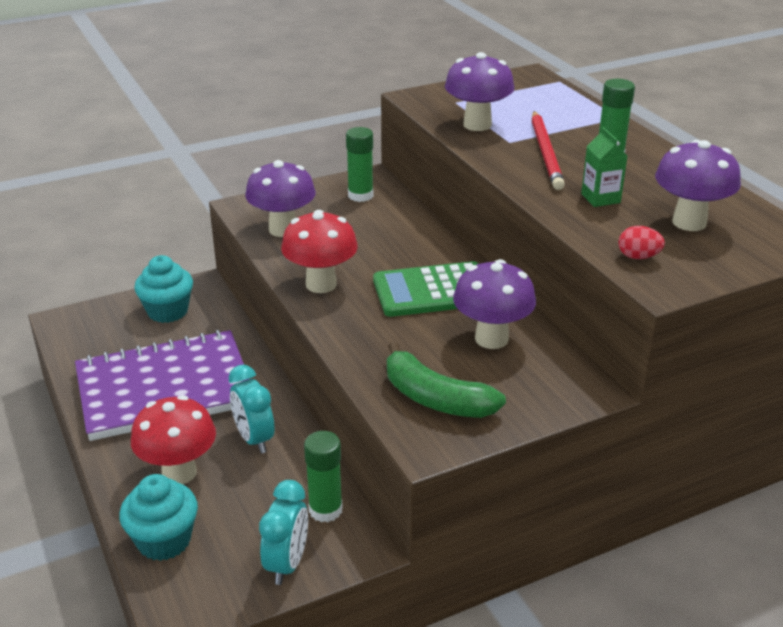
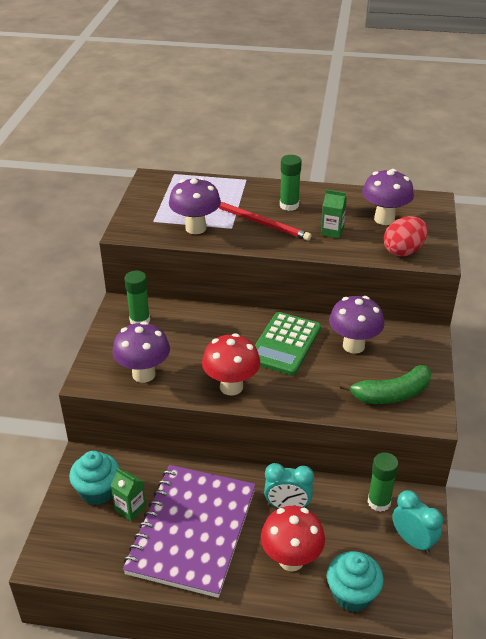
camera: 55 degrees left, 5 degrees up
red egg [618,226,665,259] -> red egg [384,216,428,257], size x1.79
none -> green carton [110,468,146,521]

